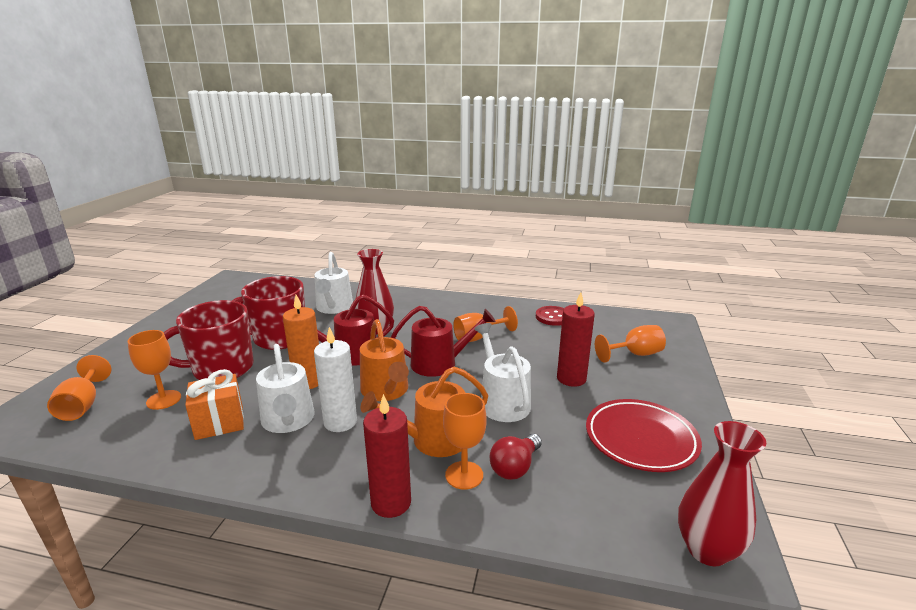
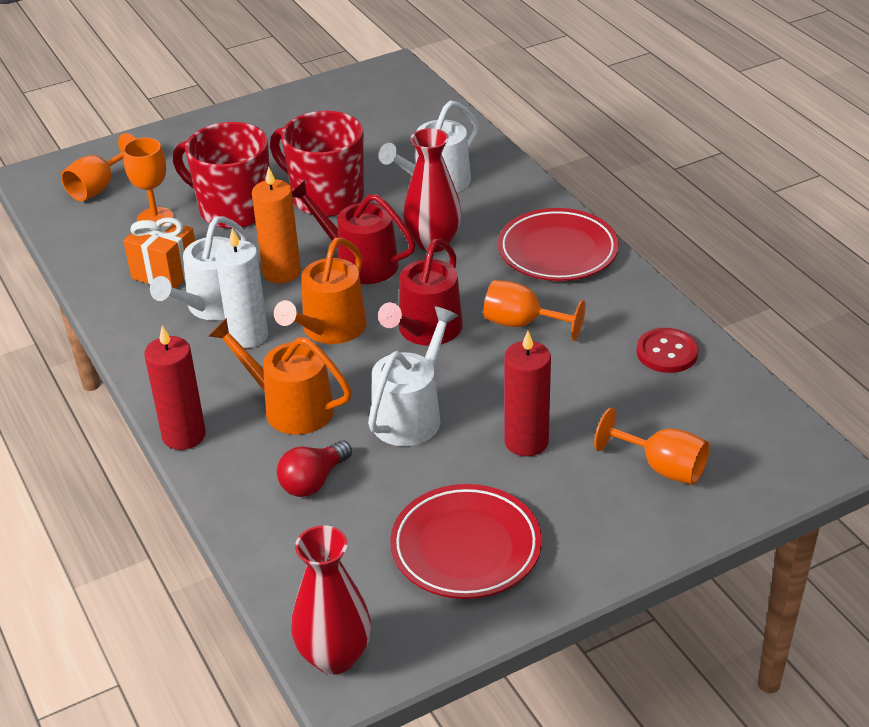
camera: 50 degrees right, 15 degrees up
red watering can [391,306,496,377] -> red watering can turned 75 degrees clockwise [378,238,463,346]
orange goblet [443,393,486,490] -> none
red light bulb [490,434,542,480] -> red light bulb turned 45 degrees counterclockwise [277,440,352,497]
none -> red plate [498,208,619,281]

